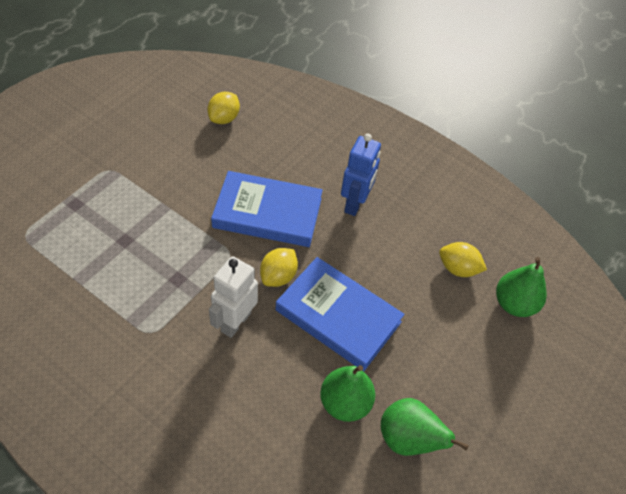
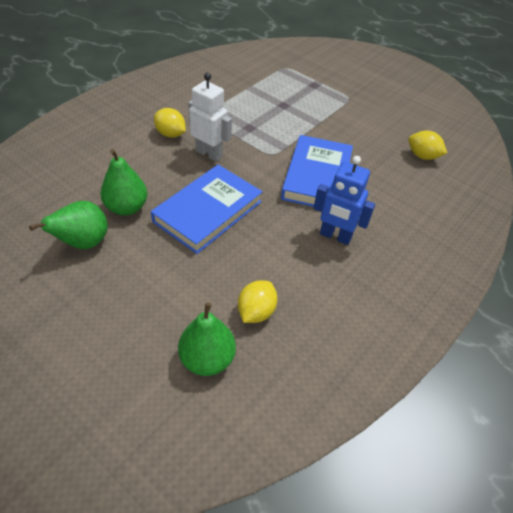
camera: 95 degrees right, 5 degrees down
yellow lemon [260,248,298,287] -> yellow lemon moved to [154,108,186,138]

